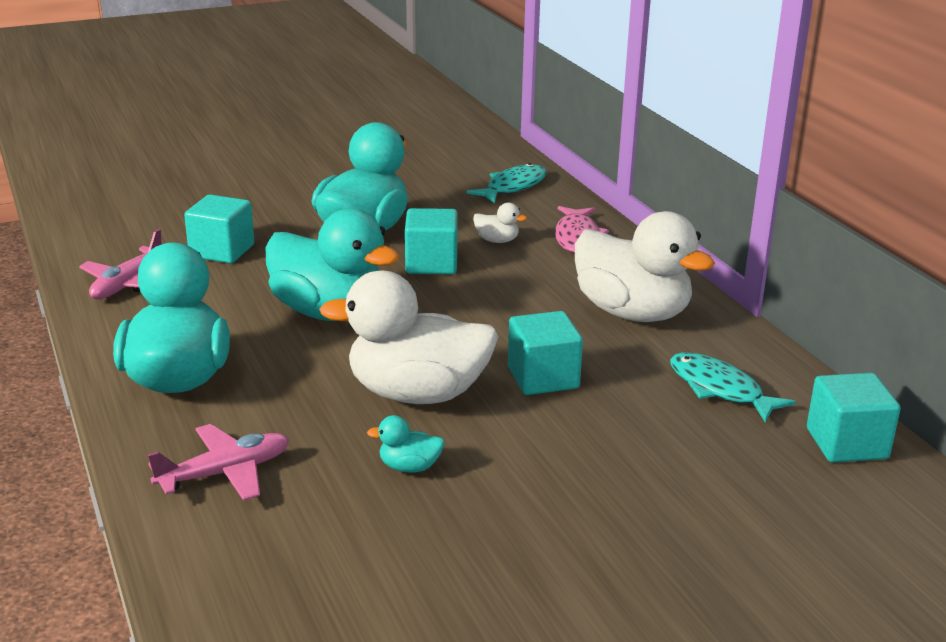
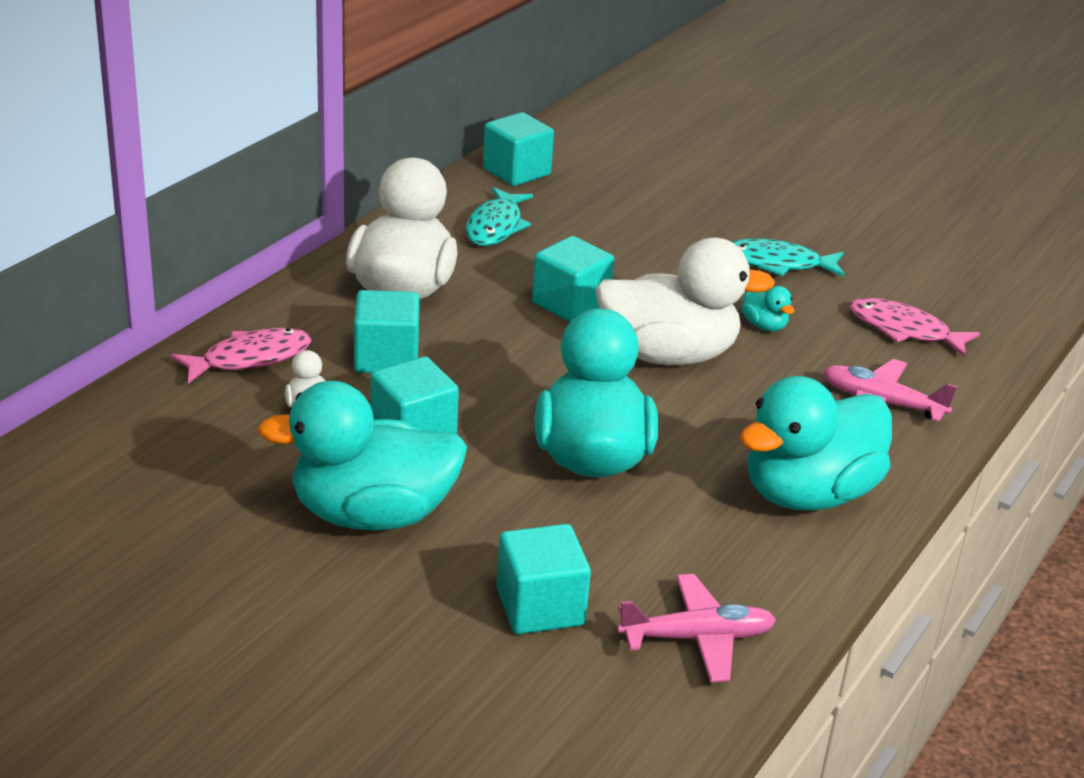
camera: 125 degrees left, 5 degrees up
white duck [319,271,499,404] -> white duck turned 60 degrees counterclockwise [595,238,775,365]
turquoise fish [466,163,547,203] -> turquoise fish moved to [731,238,845,277]
none -> turquoise cube [354,290,420,373]
none -> pink fish [850,298,980,357]

